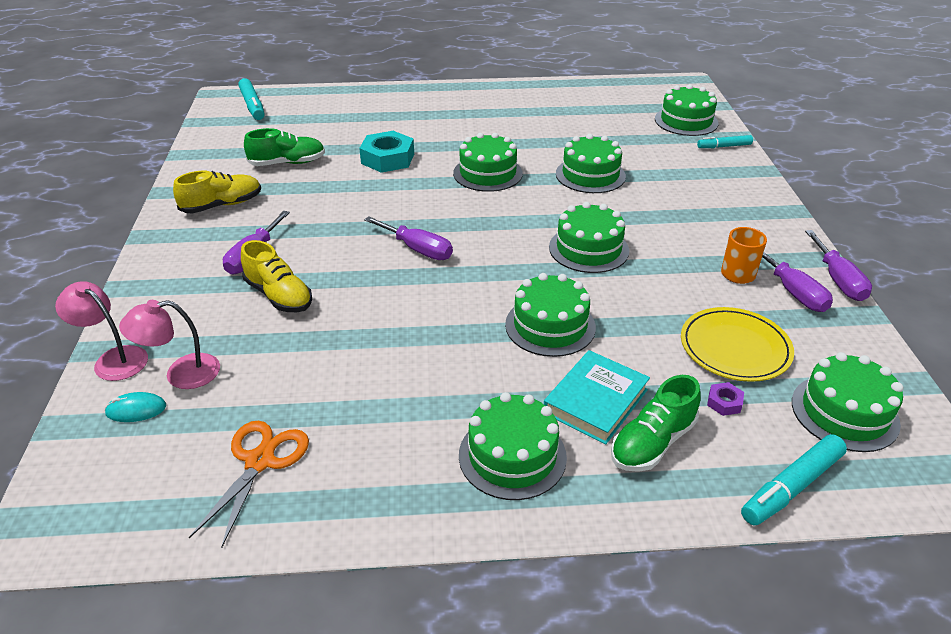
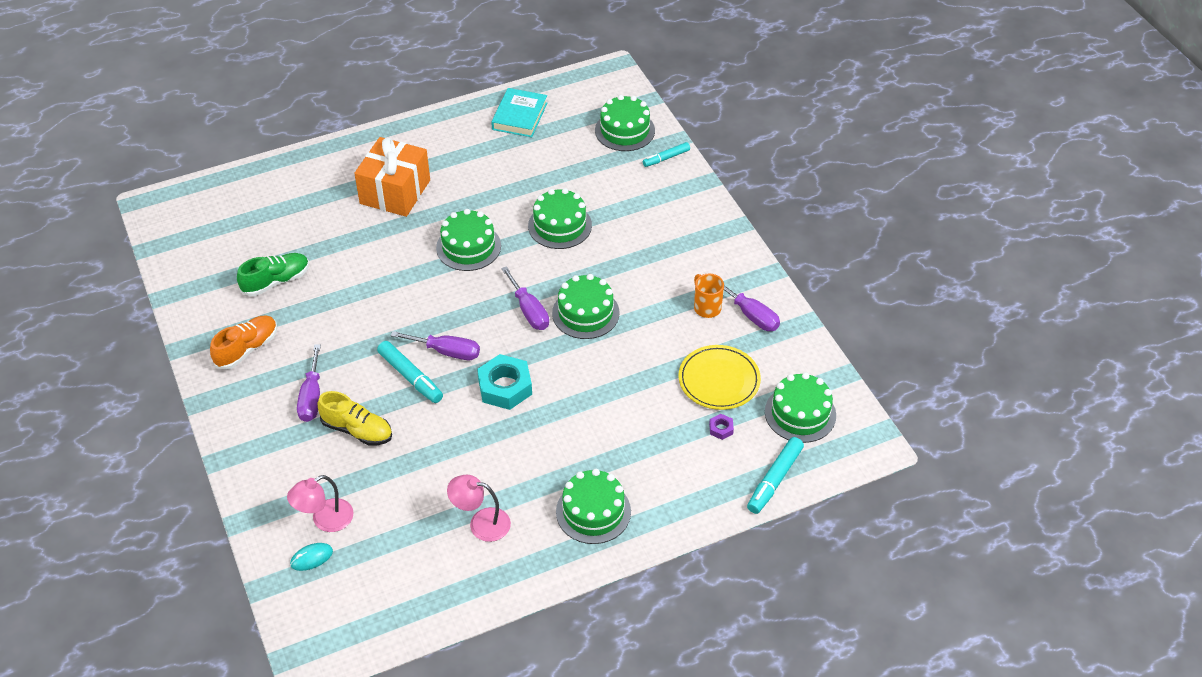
camera: 20 degrees left, 10 degrees up
pink lamp [55,281,148,381] -> pink lamp moved to [447,475,511,542]
yellow shoe [173,171,261,213] -> orange shoe [210,316,277,370]
orange scissors [189,421,309,548] -> none
turquoise marker [238,78,265,120] -> turquoise marker moved to [377,341,443,403]
turquoise nut [359,131,414,173] -> turquoise nut moved to [477,354,532,410]
green cake [505,273,596,357] -> none
turquoise book [544,350,650,445] -> turquoise book moved to [491,88,547,137]
green shoe [611,375,701,472] -> none
purple screwdriver [805,230,872,301] -> purple screwdriver moved to [501,266,549,330]
none -> orange gift [354,137,430,217]

